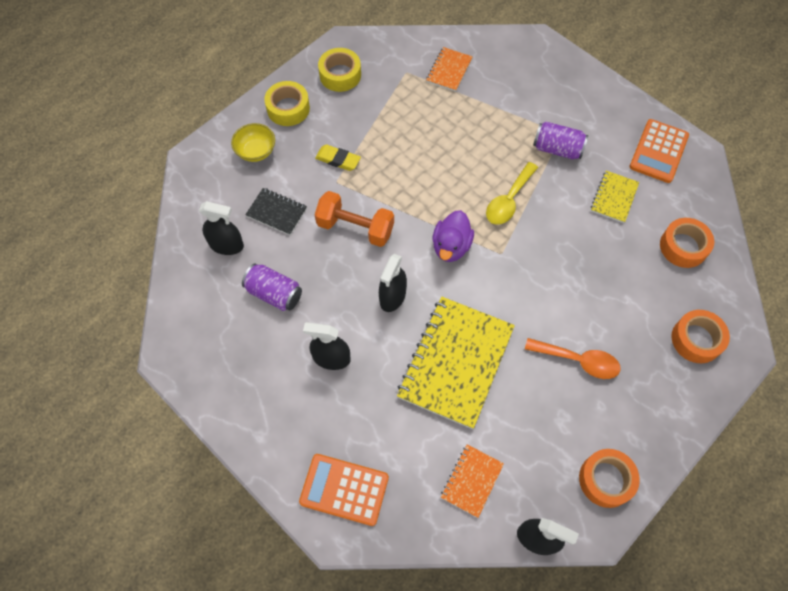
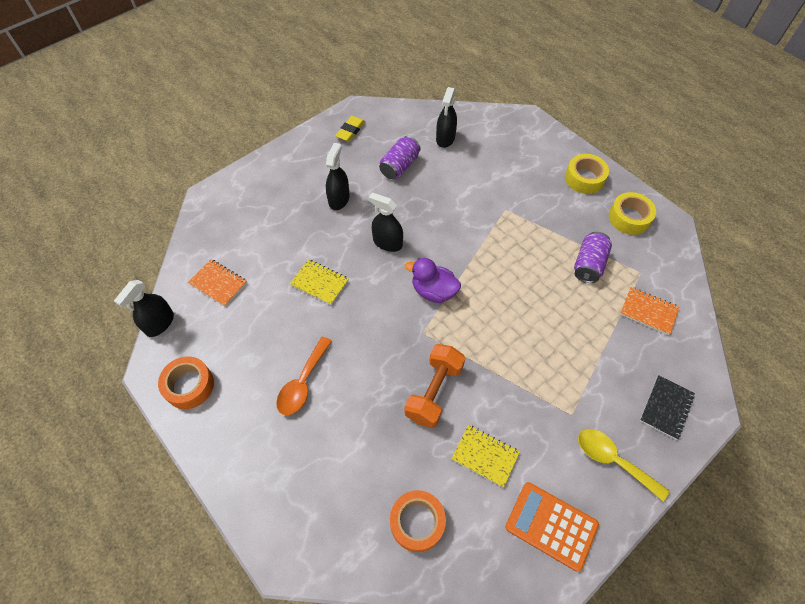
camera: 95 degrees right, 5 degrees down
yellow bowl [231,123,275,162] -> none
black notebook [245,188,307,235] -> black notebook moved to [640,375,695,440]
orange calculator [299,454,389,526] -> none
yellow eraser [315,145,361,171] -> yellow eraser moved to [335,116,365,142]
orange dumbbell [315,191,394,247] -> orange dumbbell moved to [404,344,465,428]
yellow notebook [397,297,515,429] -> yellow notebook [290,259,349,305], size x0.48
yellow spoon [486,162,538,225] -> yellow spoon moved to [578,429,670,502]
purple can [533,121,588,159] -> purple can moved to [574,232,612,283]
orange tape [671,310,730,363] -> none

